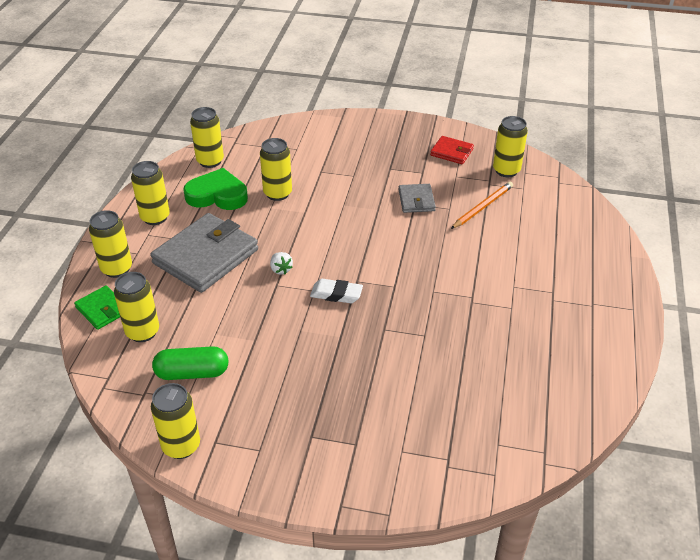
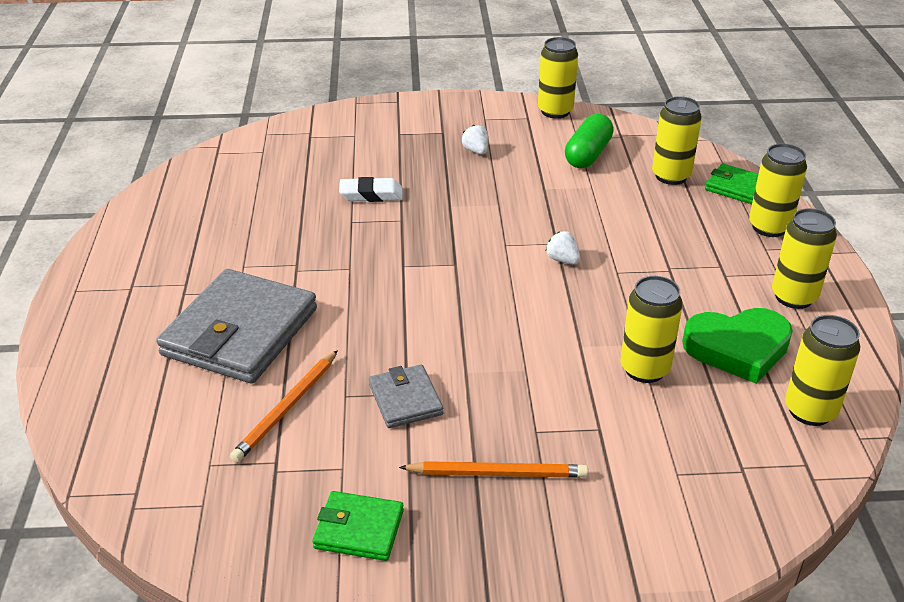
camera: 165 degrees right, 5 degrees down
grey wallet [150,213,258,293] -> grey wallet moved to [156,269,317,384]
green capsule [152,346,229,380] -> green capsule turned 45 degrees counterclockwise [565,114,614,168]
white eraser [310,279,363,303] -> white eraser moved to [339,177,403,202]
red wallet [430,136,474,164] -> green wallet [312,491,404,561]
yellow can [493,116,528,177] -> none
none -> orange pencil [399,461,588,478]
none -> white strawberry [462,125,488,155]

